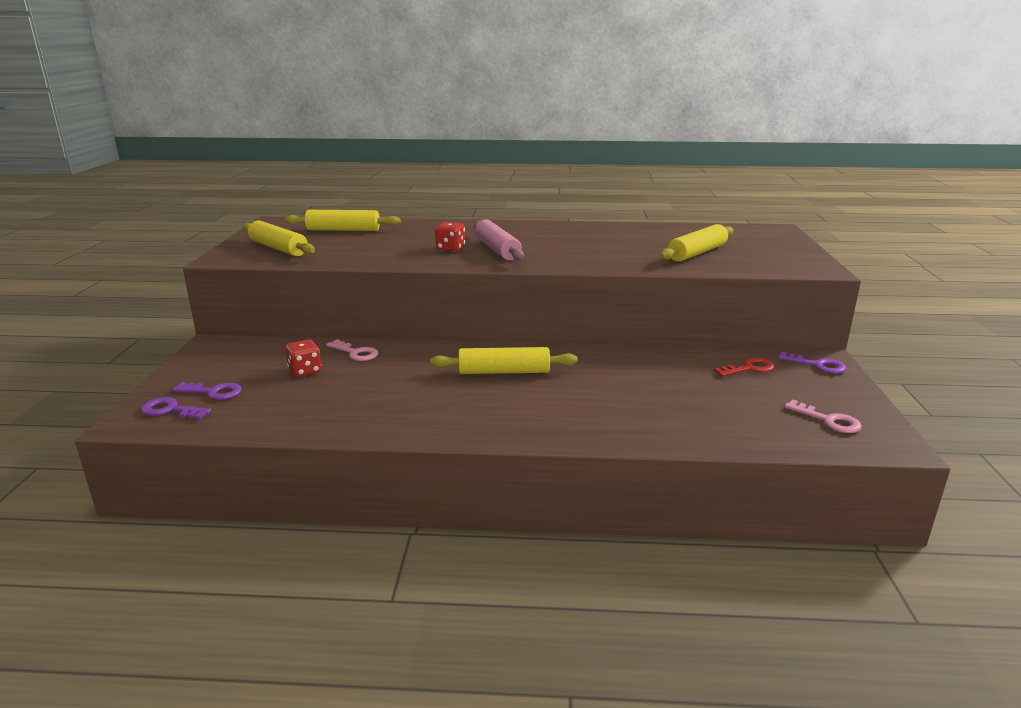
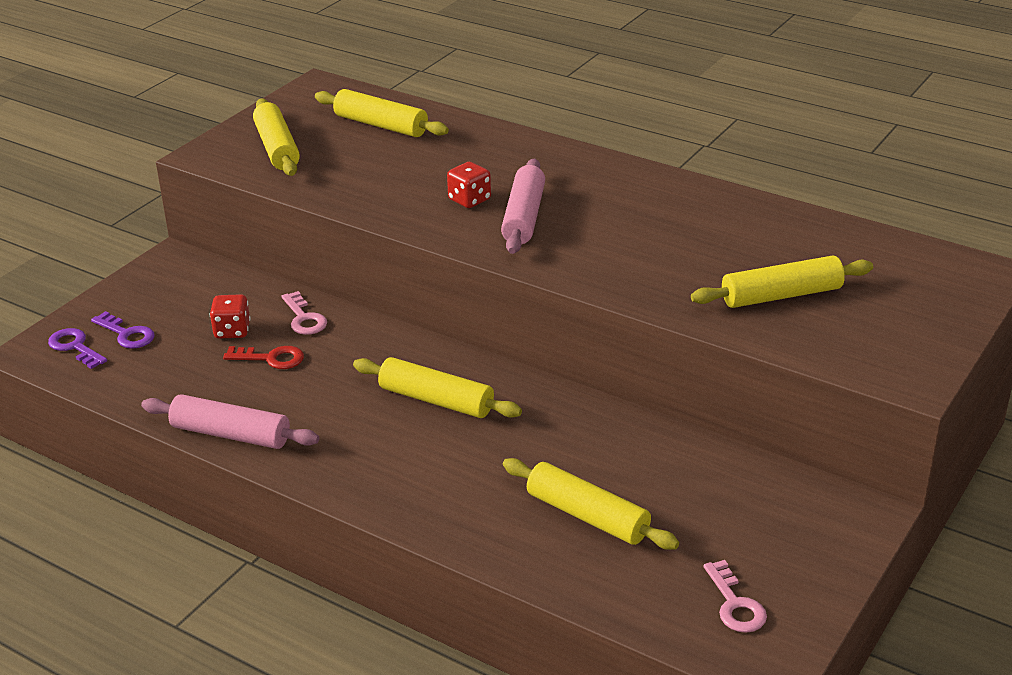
camera: 30 degrees right, 10 degrees up
red key [713,358,775,377] -> red key moved to [223,346,304,369]
purple key [778,352,846,374] -> none
none -> pink rolling pin [141,394,319,449]
none -> yellow rolling pin [503,458,679,550]

